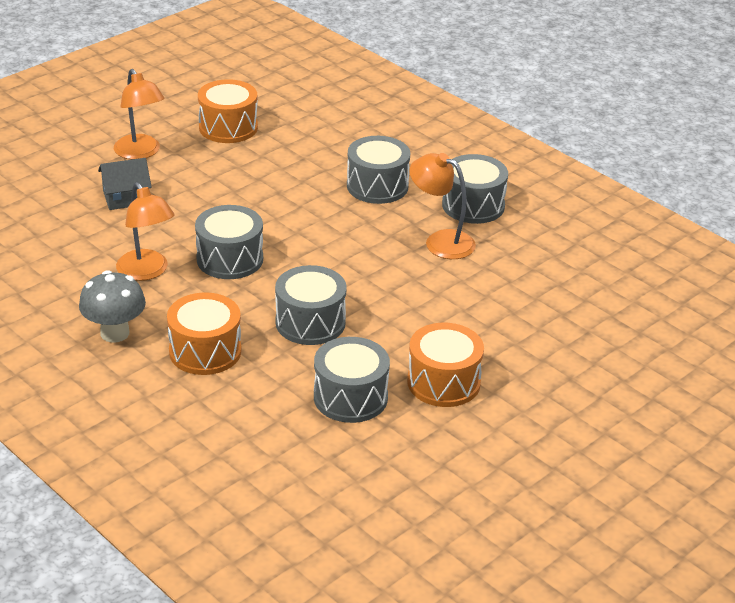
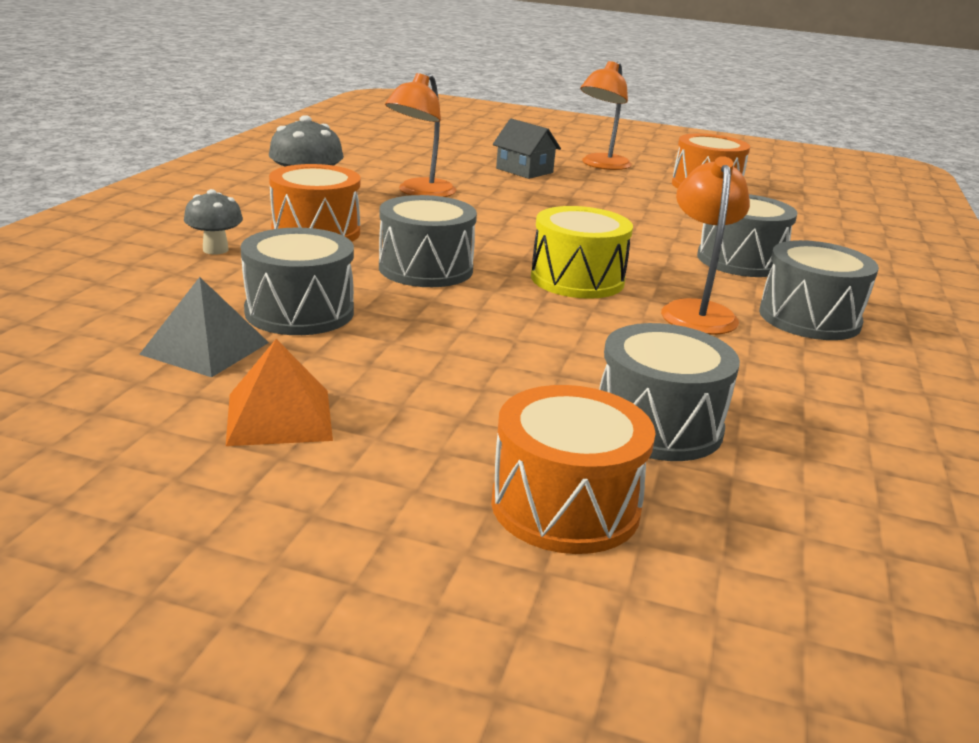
camera: 60 degrees right, 10 degrees down
grey drum [195,205,263,279] -> grey drum moved to [599,323,740,461]
orange drum [407,323,484,407] -> orange drum moved to [491,385,656,554]
none -> grey pyramid [139,277,269,377]
none -> grey mushroom [184,189,243,254]
none -> orange pyramid [226,339,333,446]
none -> yellow drum [531,206,633,299]

